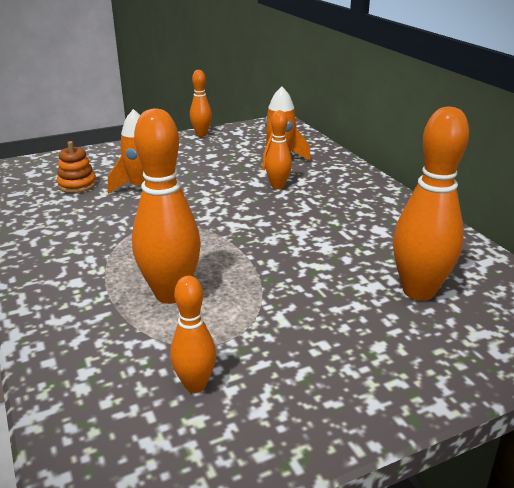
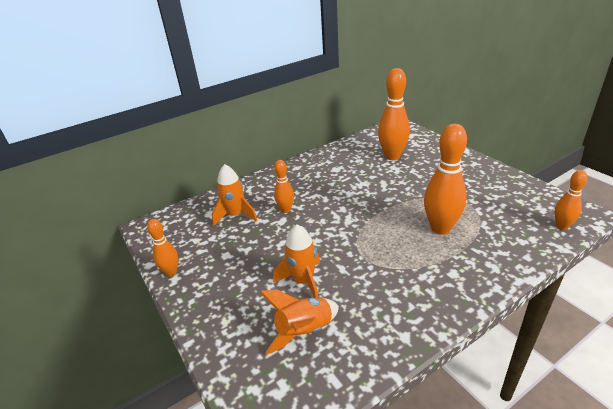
camera: 95 degrees left, 5 degrees up
orange stacking toy [57,141,97,193] -> orange rocket [260,290,339,355]
orange bowling pin [170,276,216,393] -> orange bowling pin moved to [554,170,588,230]

